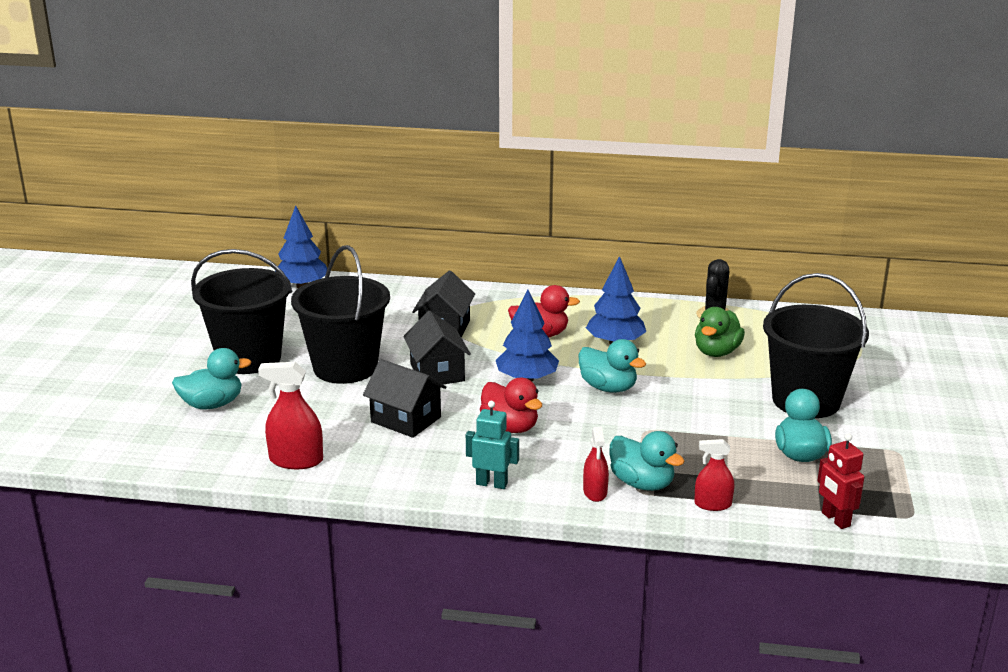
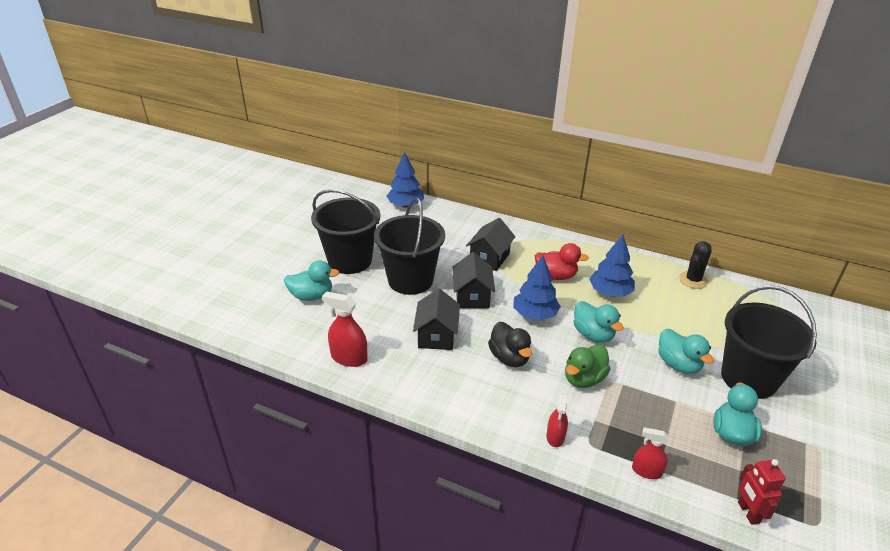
camera: 15 degrees right, 10 degrees up
black house [363,359,446,438] -> black house turned 45 degrees clockwise [413,288,460,350]
turquoise robot [466,401,519,489] -> none
red duck [480,378,542,433] -> black duck [488,322,532,367]
turquoise duck [609,431,685,491] -> turquoise duck moved to [658,329,714,374]
green duck [695,307,745,357] -> green duck moved to [565,344,610,388]

